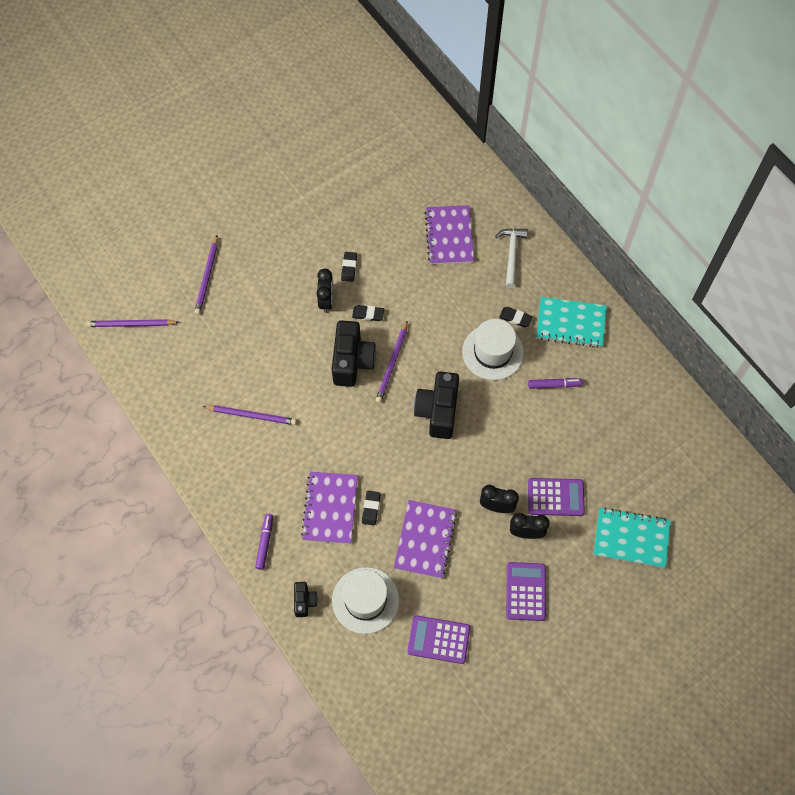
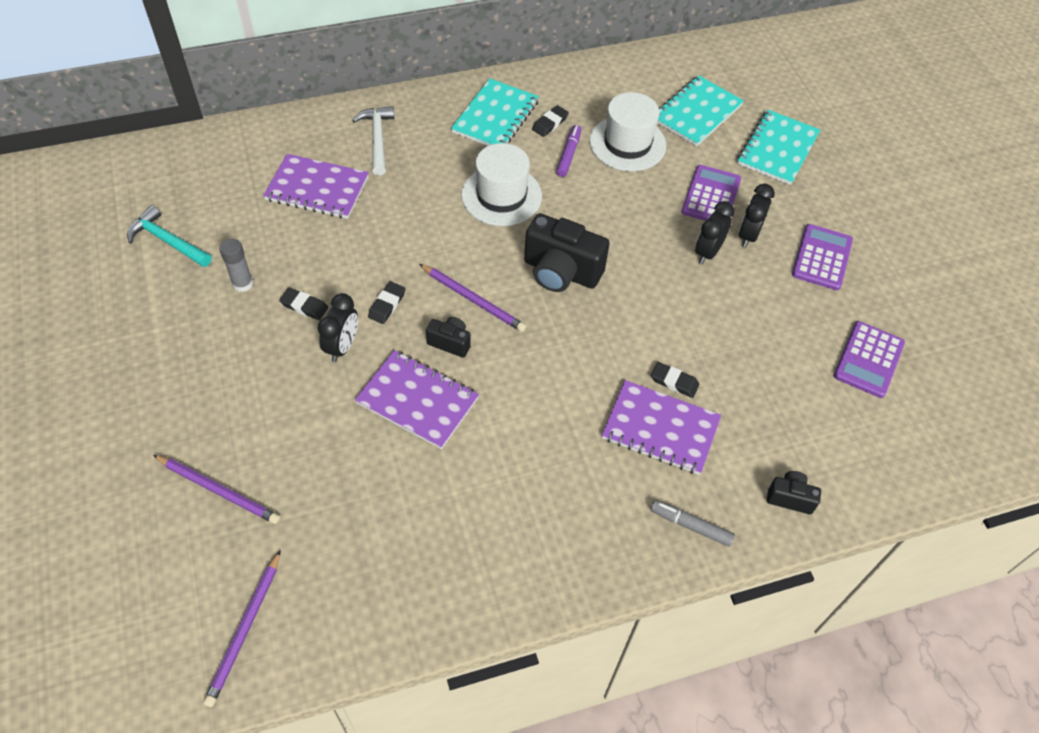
camera: 75 degrees left, 10 degrees down
purple pencil [202,405,297,425] -> none
purple marker [255,514,273,570] -> grey marker [650,500,735,547]
black clock [316,268,333,313] -> black clock turned 90 degrees clockwise [318,293,358,362]
black camera [332,320,376,387] -> black camera [426,317,471,358], size x0.51
white hat [332,567,399,634] -> white hat moved to [589,92,666,171]
purple notebook [394,500,457,579] -> purple notebook moved to [355,350,479,449]
white hammer [495,228,528,288] -> white hammer turned 60 degrees clockwise [352,106,394,175]
black eraser [499,307,533,327] -> black eraser moved to [532,105,569,137]
purple calculator [506,562,546,621] -> purple calculator turned 90 degrees clockwise [792,224,853,290]
none -> turquoise hammer [127,205,212,267]
none -> grey glue stick [219,239,253,292]
none -> turquoise notebook [657,75,744,147]

